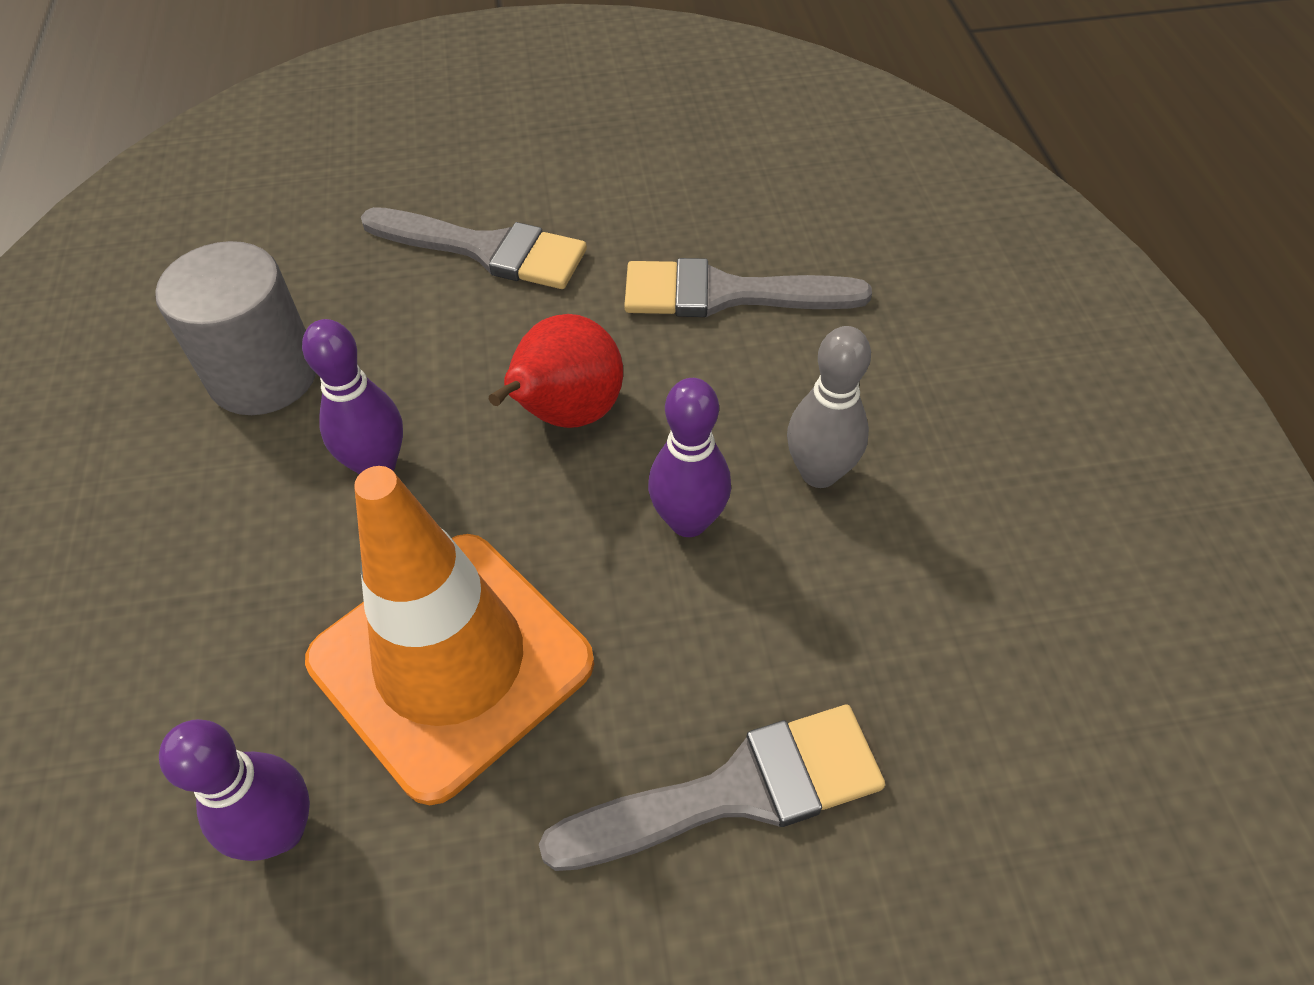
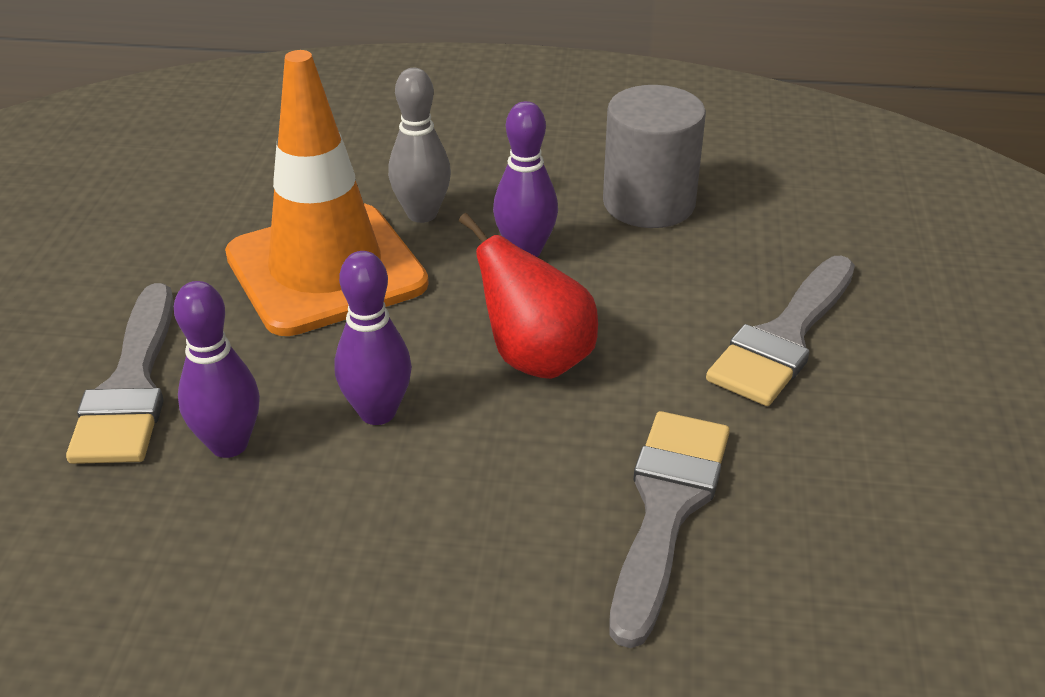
camera: 105 degrees right, 15 degrees down
purple bowling pin [159,719,310,861] -> purple bowling pin moved to [174,281,260,458]
grey bowling pin [787,326,871,488] -> grey bowling pin moved to [388,68,451,223]

